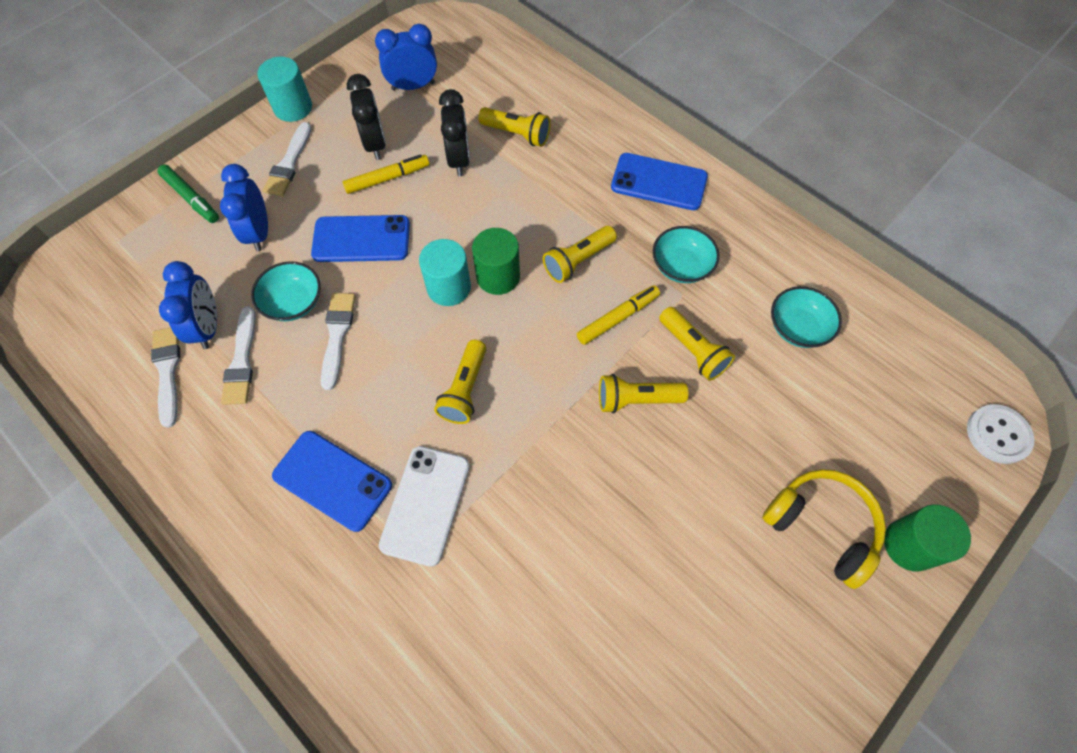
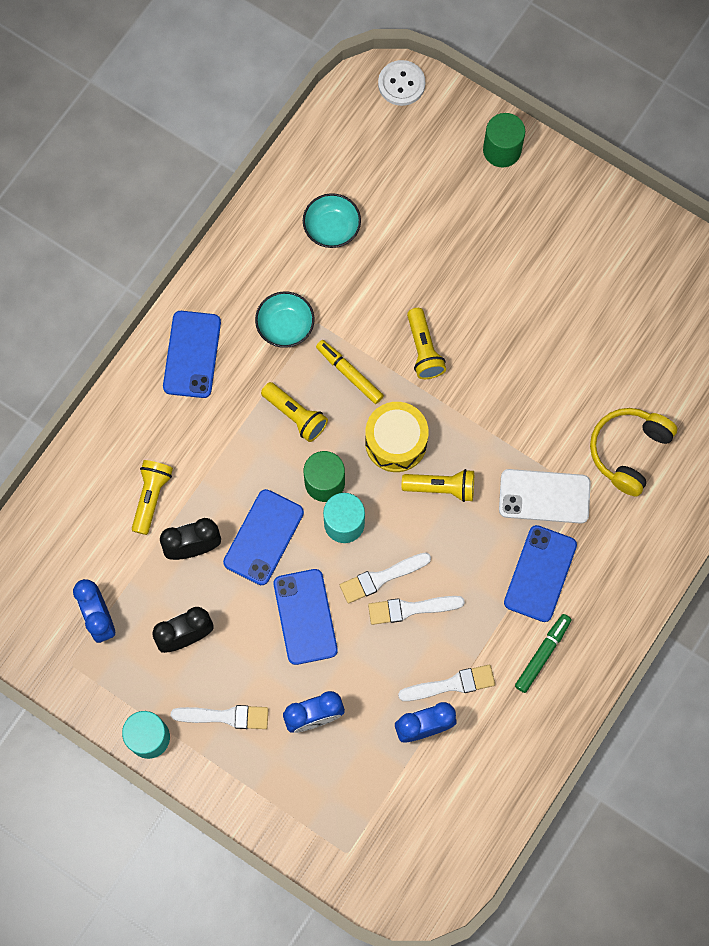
camera: 100 degrees left, 10 degrees up
white brush [151,327,180,428] -> white brush moved to [340,552,431,603]
green marker [157,164,219,223] -> green marker moved to [515,614,572,693]
turquoise bowl [251,261,320,321] -> none
yellow marker [343,154,430,194] -> none
yellow flashlight [659,307,735,381] -> none
yellow headphones [762,469,886,589] -> yellow headphones moved to [590,408,677,497]
none -> blue phone [223,489,304,585]
none -> yellow drum [365,402,429,472]

